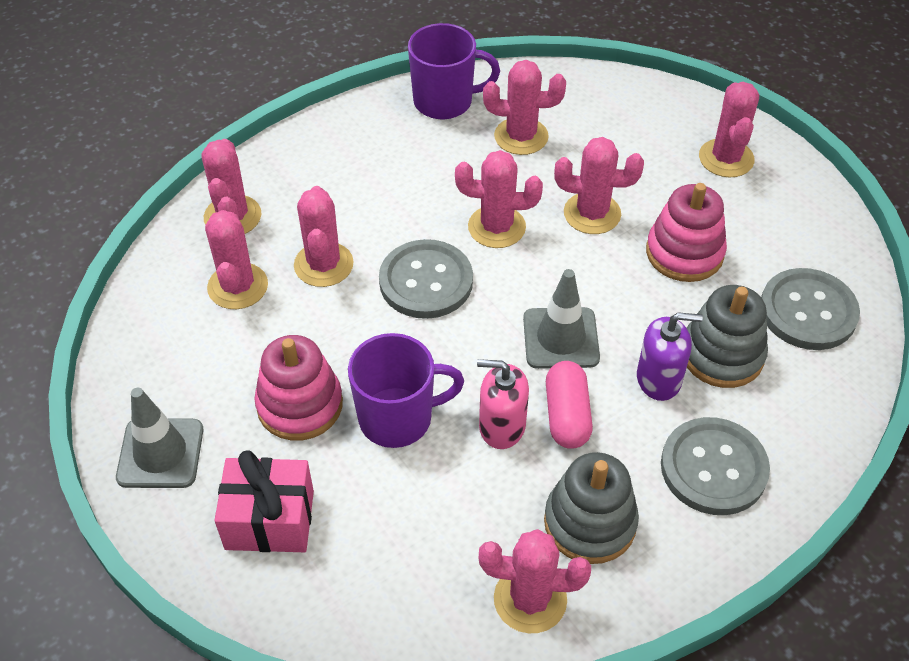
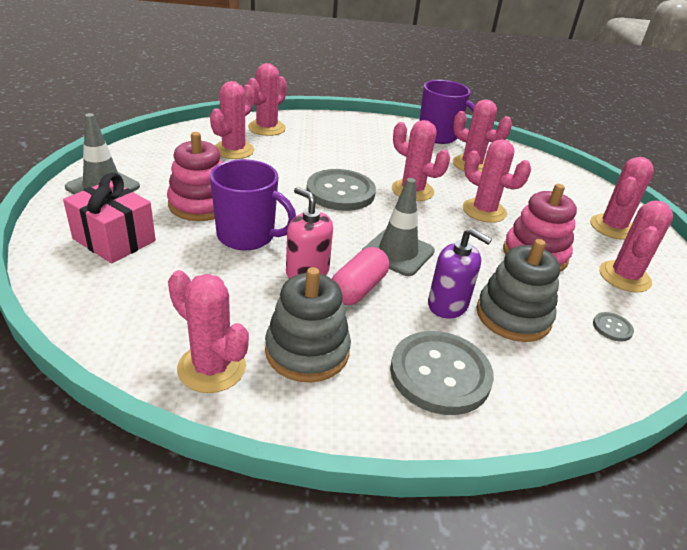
camera: 30 degrees right, 15 degrees down
pink cactus [294,186,354,287] -> pink cactus moved to [599,201,673,292]
grey button [761,268,860,350] -> grey button [593,312,634,342], size x0.43

